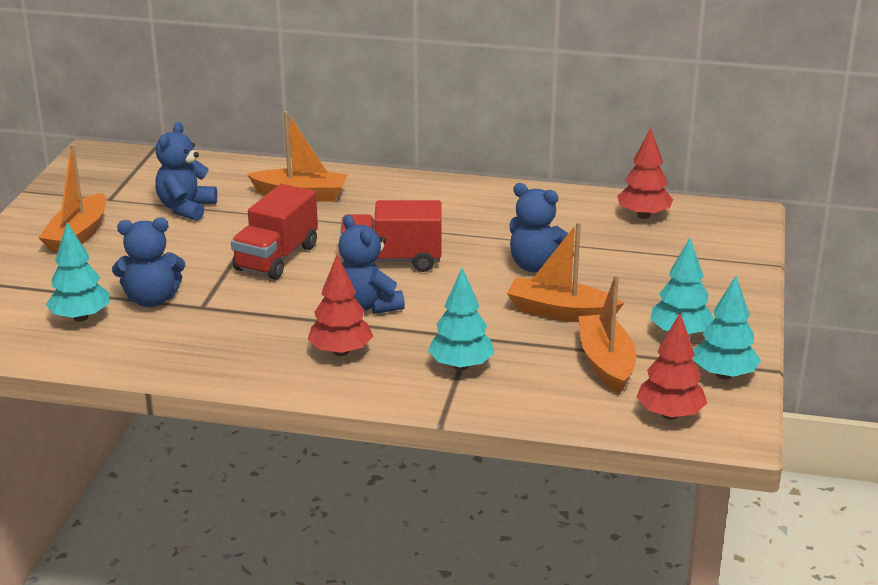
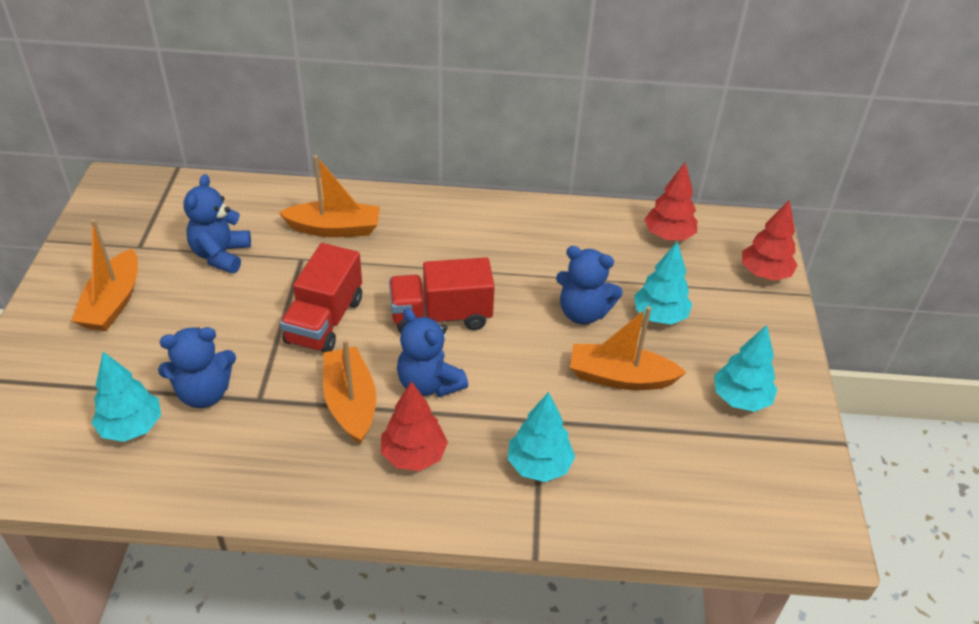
camera: 10 degrees left, 15 degrees up
orange boat [579,274,636,394] -> orange boat moved to [323,339,376,444]
red tree [637,313,707,420] -> red tree moved to [742,200,798,281]
turquoise tree [694,276,761,380] -> turquoise tree moved to [634,241,692,325]

